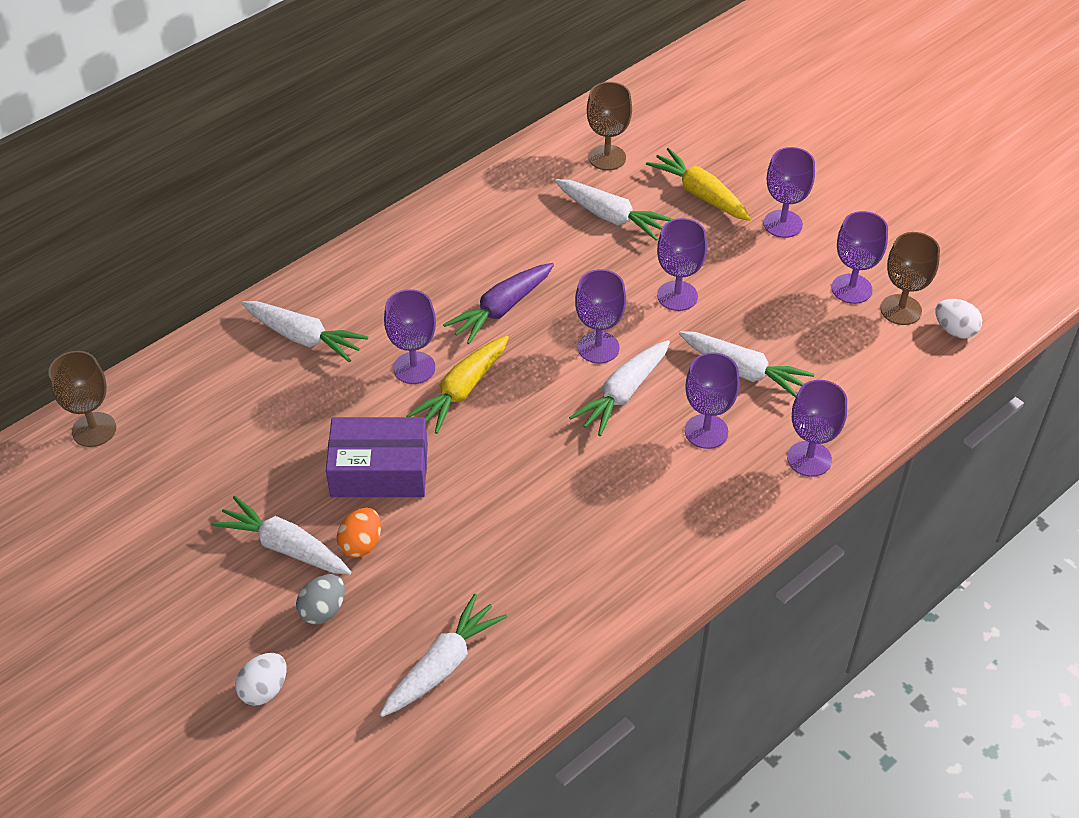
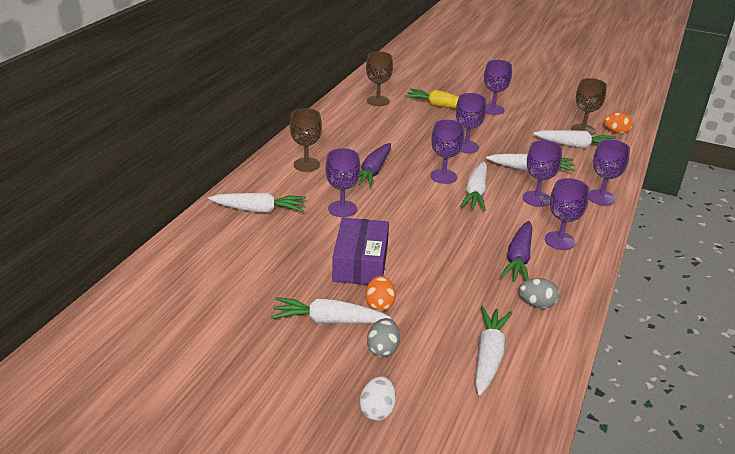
camera: 25 degrees left, 15 degrees down
brown goblet [48,351,116,447] -> brown goblet moved to [290,108,322,172]
purple box [326,417,428,497] -> purple box turned 60 degrees counterclockwise [332,218,389,285]
yellow carrot [406,336,509,434] -> none
white carrot [555,179,673,240] -> white carrot moved to [533,130,616,148]
purple goblet [832,211,888,304] -> purple goblet moved to [545,178,589,250]
white egg [935,299,982,339] -> orange egg [604,113,633,134]
none -> purple carrot [499,221,532,281]
none -> grey egg [519,278,559,308]

